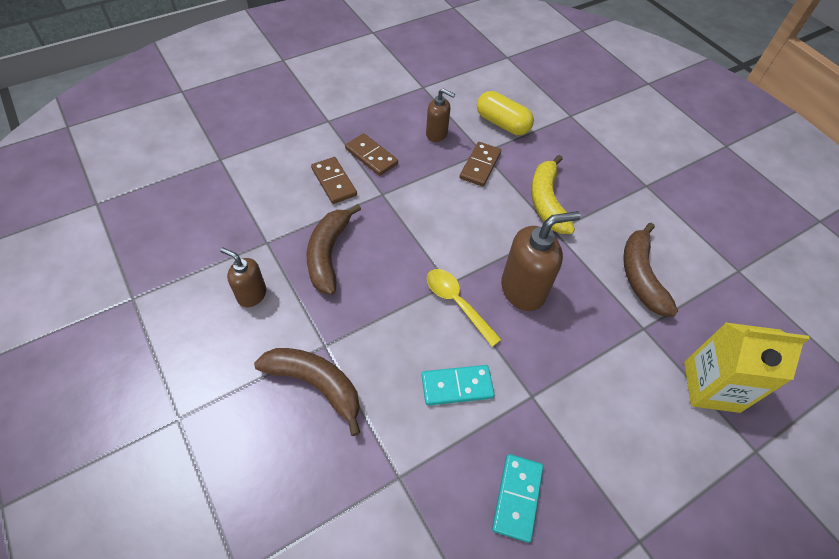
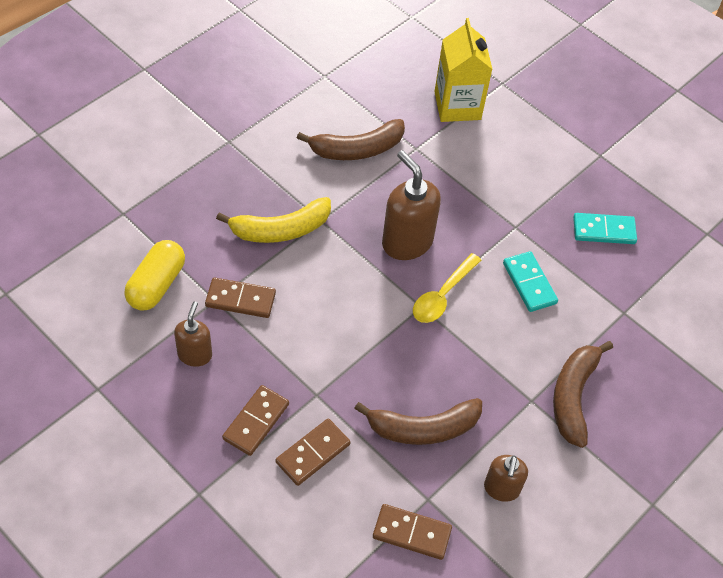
camera: 105 degrees left, 0 degrees up
none -> brown domino [373,504,452,560]

